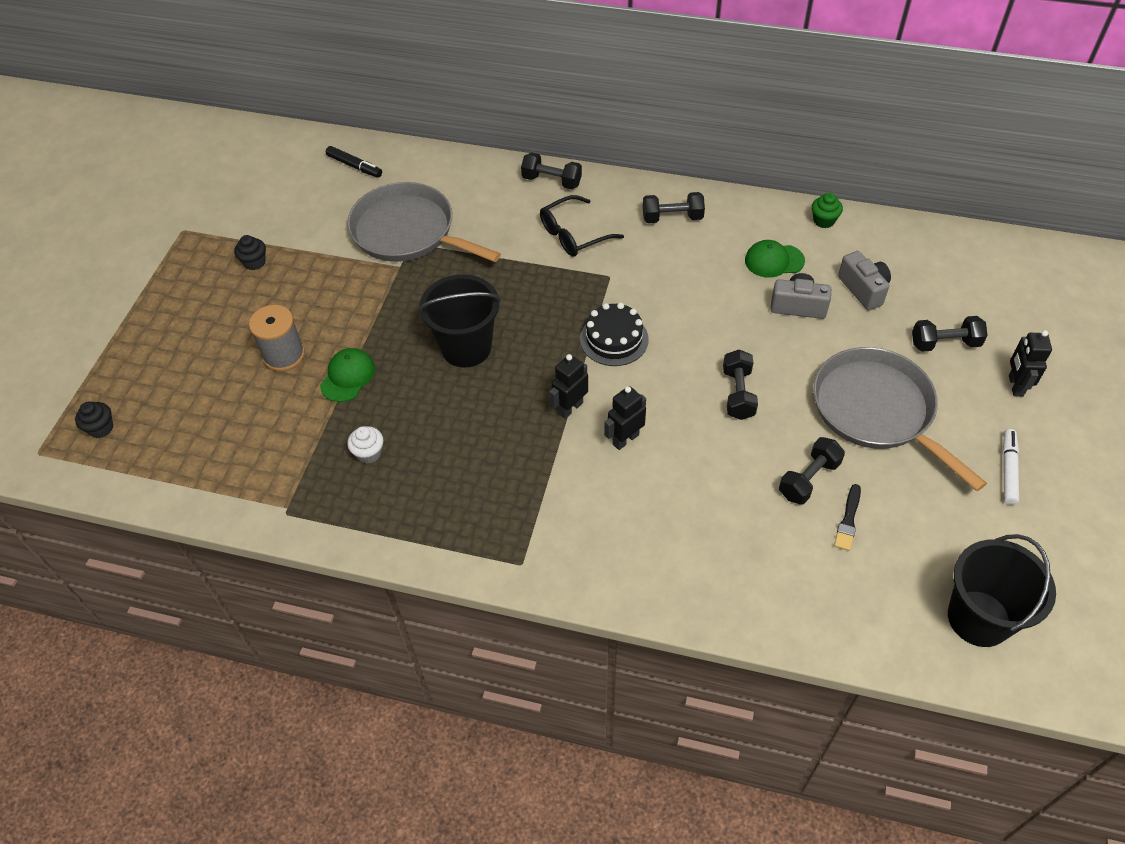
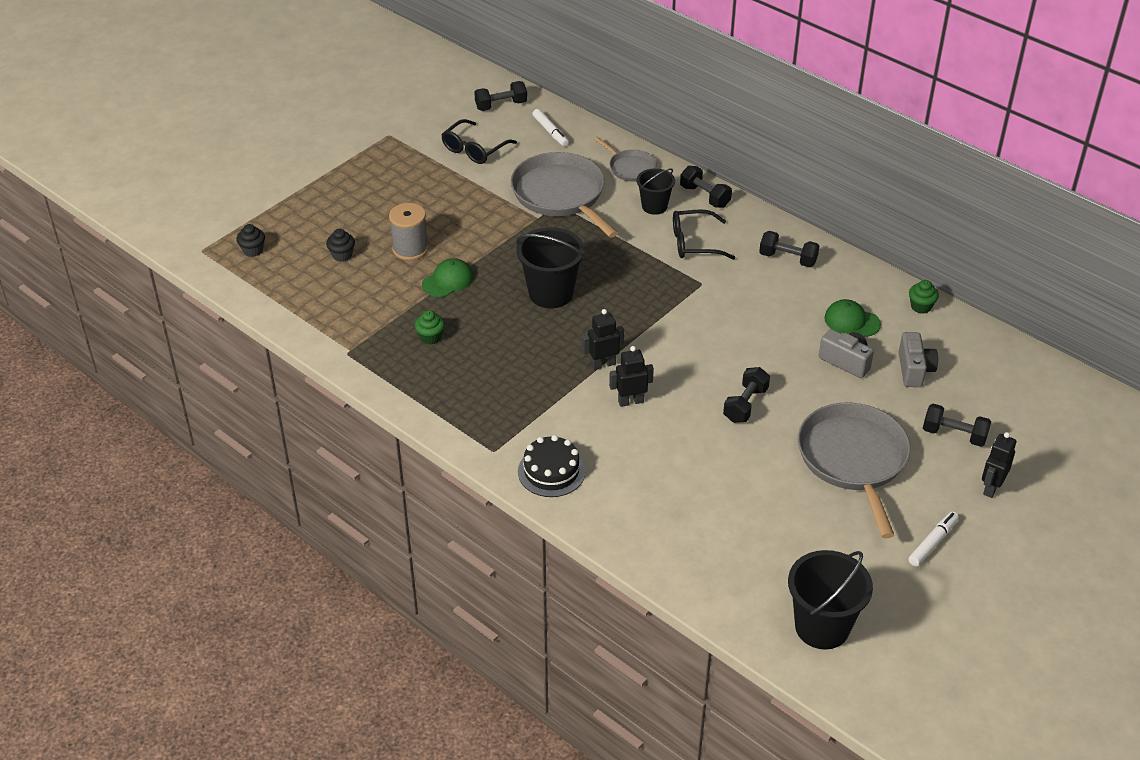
camera: 25 degrees right, 10 degrees down
black cupcake [234,235,266,270] -> black cupcake moved to [326,229,355,262]
black marker [326,146,382,178] -> white marker [532,109,569,146]
white cupcake [347,426,383,464] -> green cupcake [415,310,445,345]
black cake [580,303,649,366] -> black cake moved to [518,435,586,497]
black dumbbell [779,437,845,504] -> black dumbbell moved to [474,81,527,111]
black brush [834,484,861,551] -> none
none -> black glasses [441,119,517,164]
none -> grey pan [594,137,657,182]
none -> black bucket [637,168,675,215]

